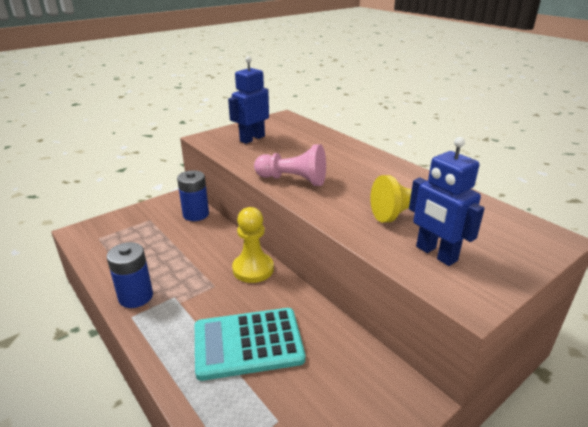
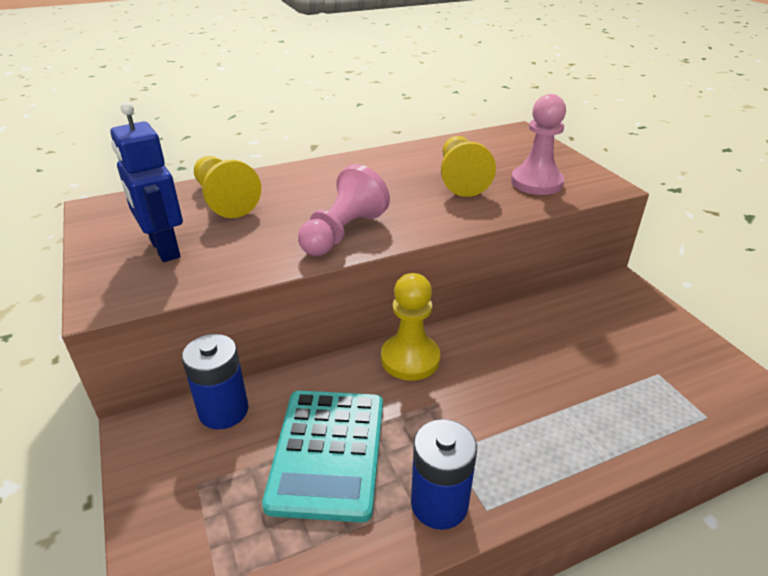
camera: 75 degrees left, 5 degrees up
turquoise calculator [195,308,305,381] -> turquoise calculator moved to [262,390,383,523]
blue robot [409,137,485,266] -> pink pawn [511,94,566,195]
none -> yellow pawn [194,156,261,218]

